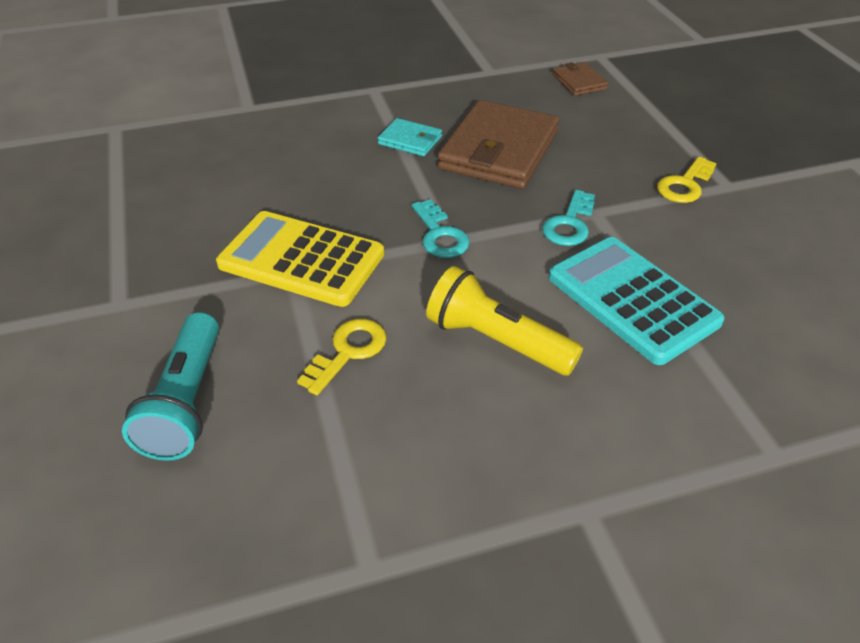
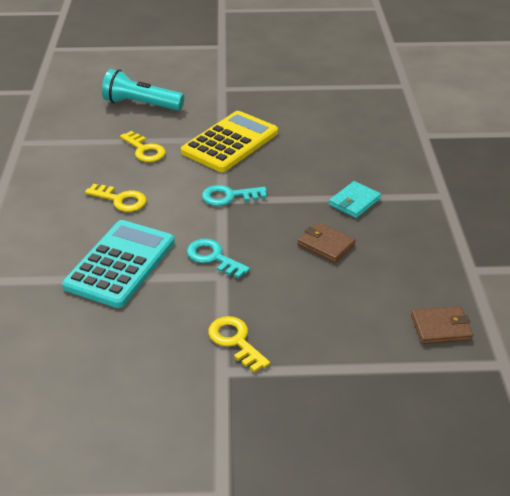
camera: 105 degrees right, 5 degrees down
yellow flashlight [426,266,583,376] -> yellow key [85,184,147,212]
brown wallet [438,100,559,189] -> brown wallet [298,222,356,263], size x0.47
turquoise calculator [549,237,725,365] -> turquoise calculator turned 45 degrees counterclockwise [62,220,175,308]

